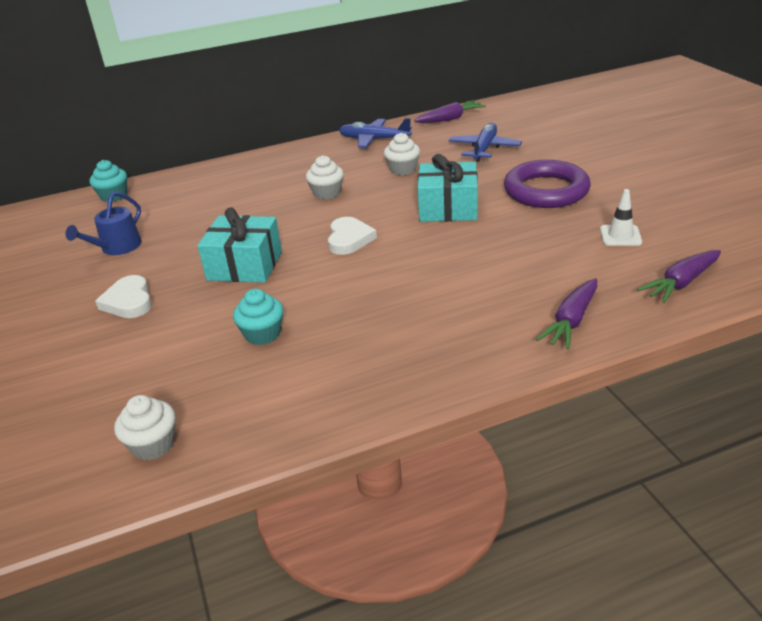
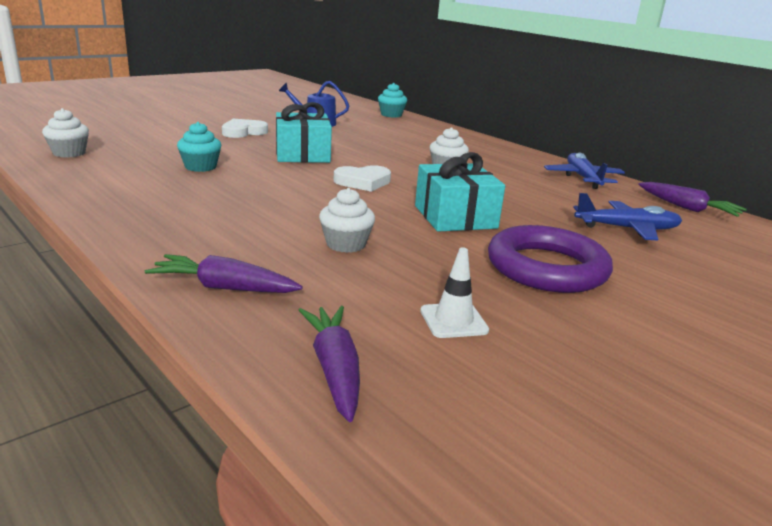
camera: 65 degrees right, 10 degrees down
white cupcake [384,133,420,175] -> white cupcake moved to [319,188,375,253]
purple carrot [637,250,721,303] -> purple carrot turned 45 degrees clockwise [298,306,360,422]

